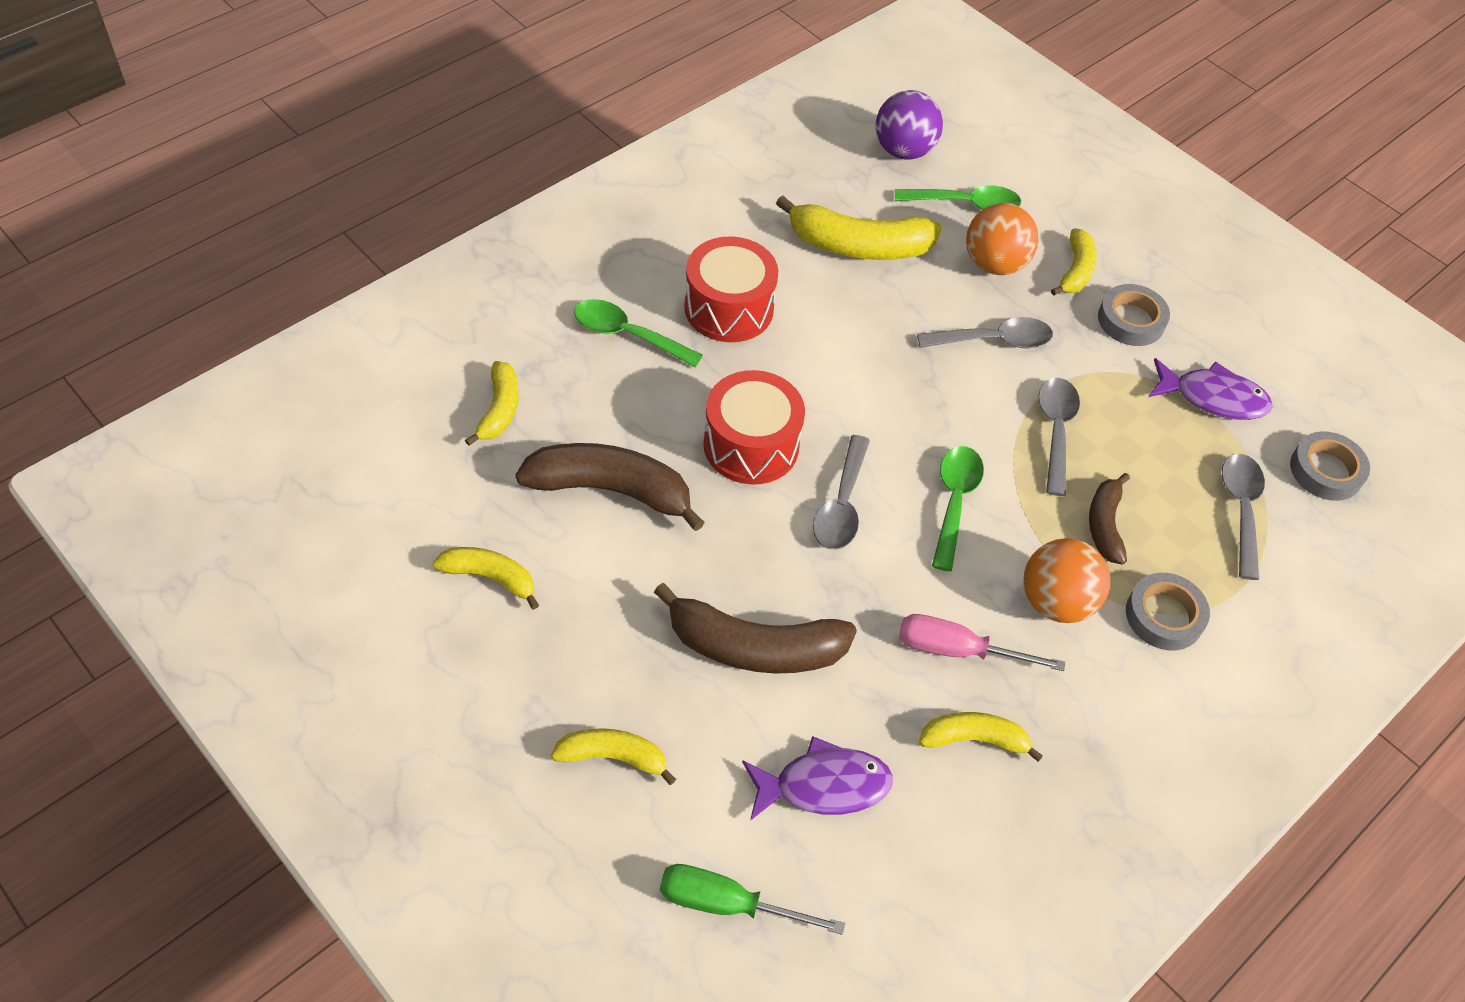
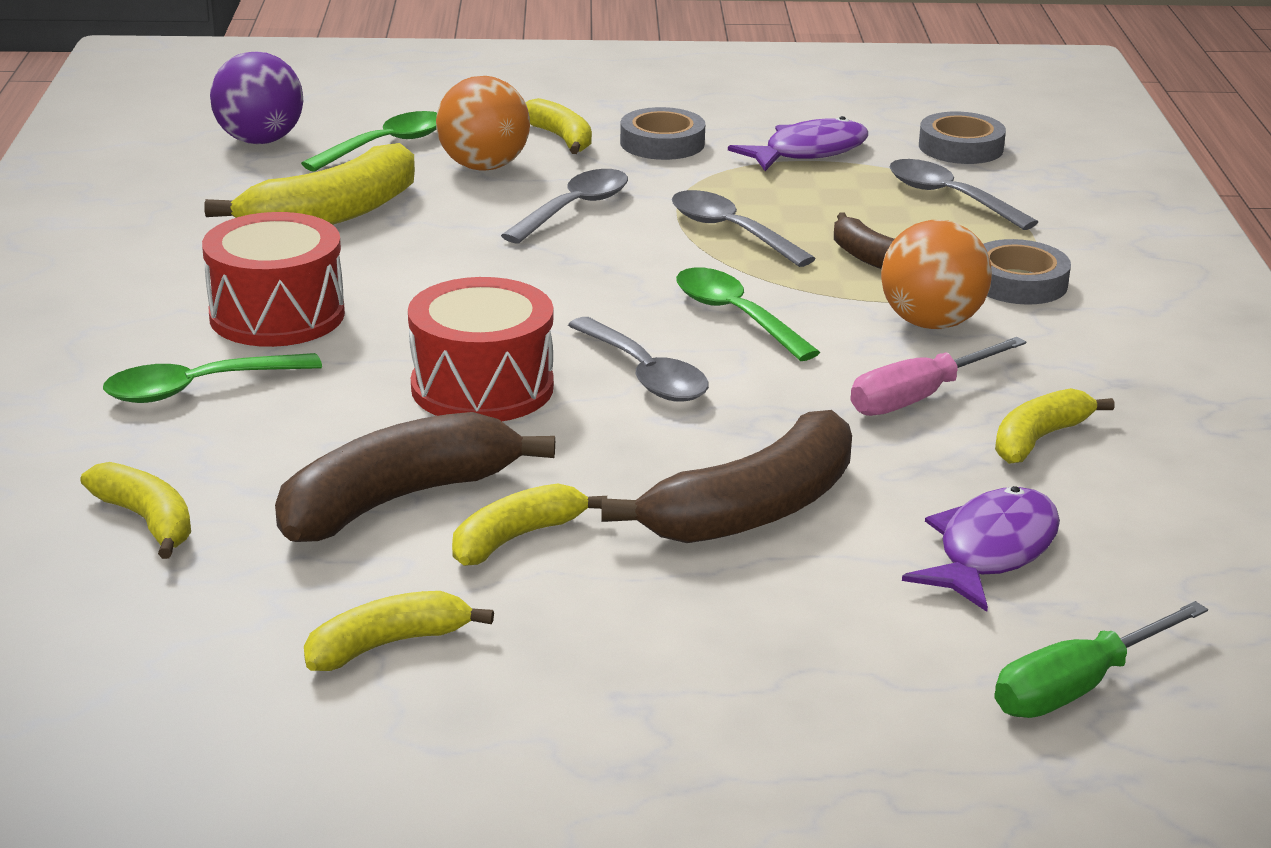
camera: 45 degrees left, 25 degrees down
yellow banana [551,728,676,785] -> yellow banana moved to [452,483,607,566]

